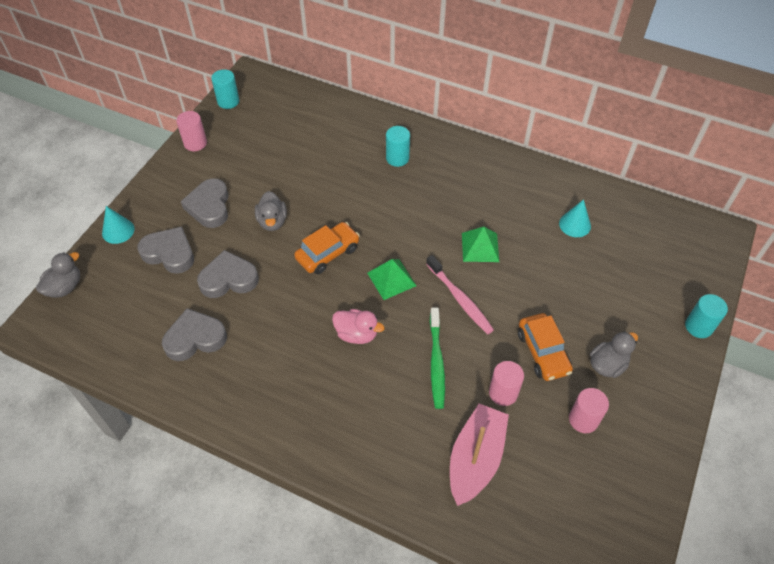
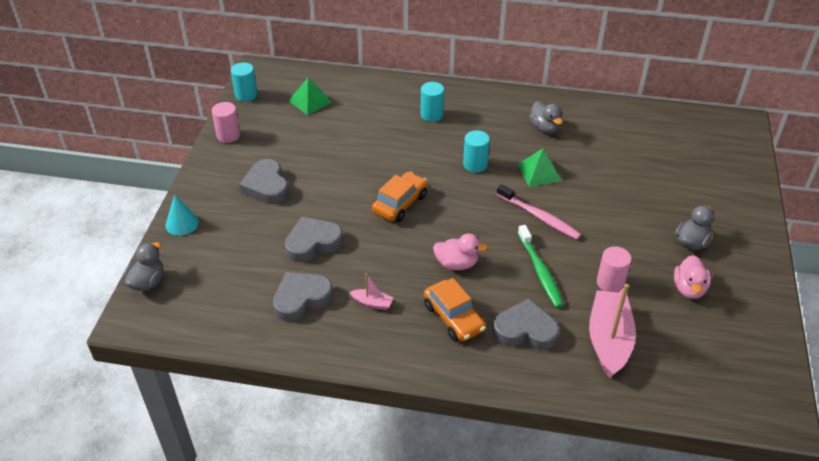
camera: 15 degrees left, 10 degrees down
grey heart [137,227,194,274] -> grey heart moved to [493,298,560,350]
grey duck [255,191,287,231] -> grey duck moved to [529,101,563,134]
green pyramid [367,259,416,300] -> green pyramid moved to [289,78,332,115]
orange car [518,313,573,381] -> orange car moved to [424,278,486,342]
turquoise cone [559,199,591,237] -> none
pink cylinder [569,388,609,433] -> pink duck [674,255,711,299]
turquoise cylinder [685,294,728,338] -> turquoise cylinder moved to [463,130,490,173]
none -> pink boat [350,273,394,310]

